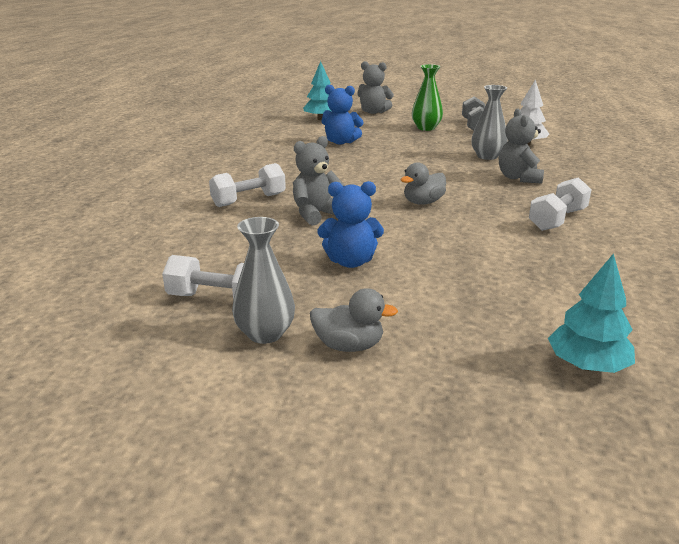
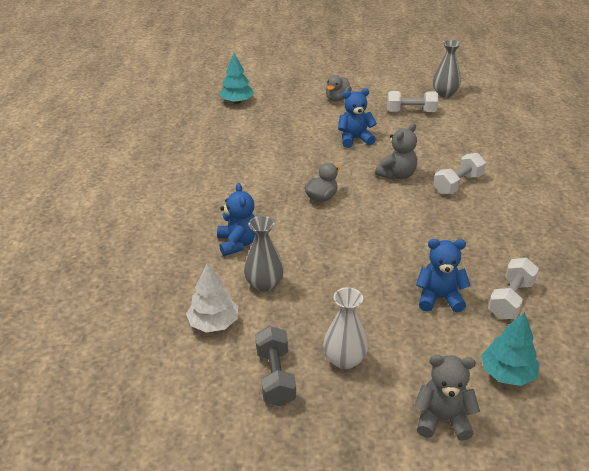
camera: 170 degrees right, 10 degrees up
grey vase [232,217,295,344] -> grey vase moved to [433,40,461,97]
grey duck [310,288,398,352] -> grey duck turned 60 degrees counterclockwise [326,75,352,101]
green vase [412,64,443,131] -> white vase [323,287,368,369]
grey teddy bear [499,109,544,183] -> blue teddy bear [217,183,256,256]
white dumbbell [529,177,592,231] -> white dumbbell moved to [488,258,539,319]

